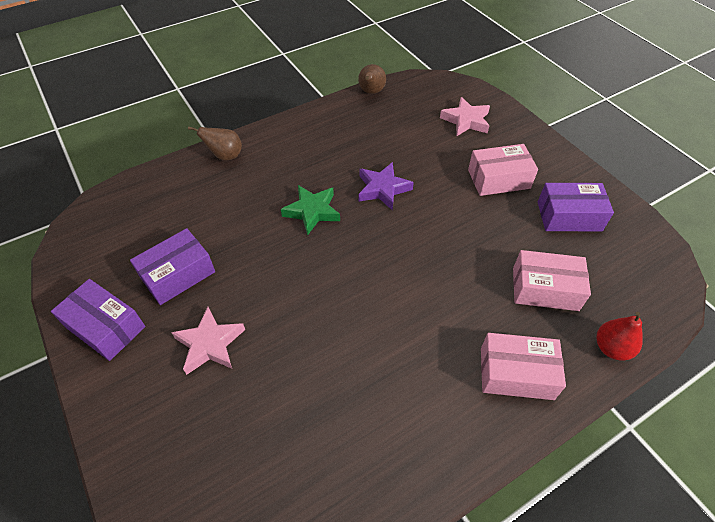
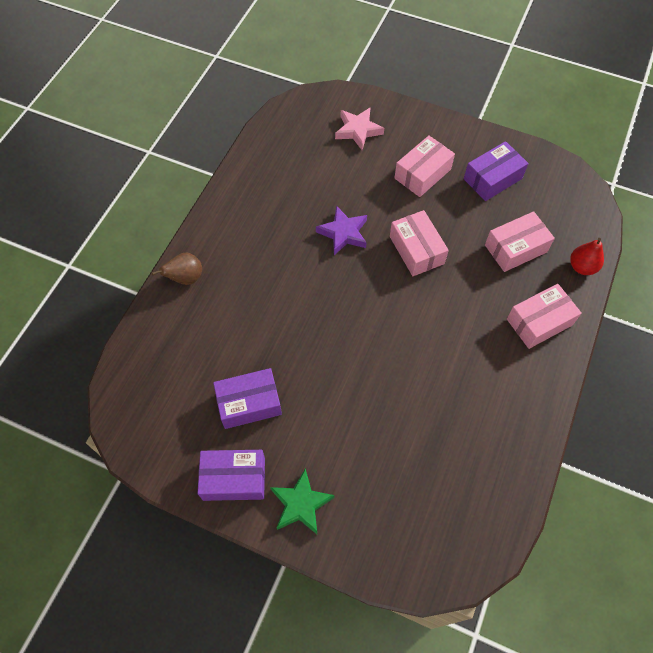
camera: 35 degrees left, 10 degrees up
purple box [130,228,215,305] -> purple box turned 60 degrees clockwise [213,368,282,429]
pink star [171,307,245,375] -> none
green star [281,185,340,235] -> green star moved to [270,468,335,534]
brown pear [358,64,386,94] -> none
none -> pink box [390,210,449,276]

